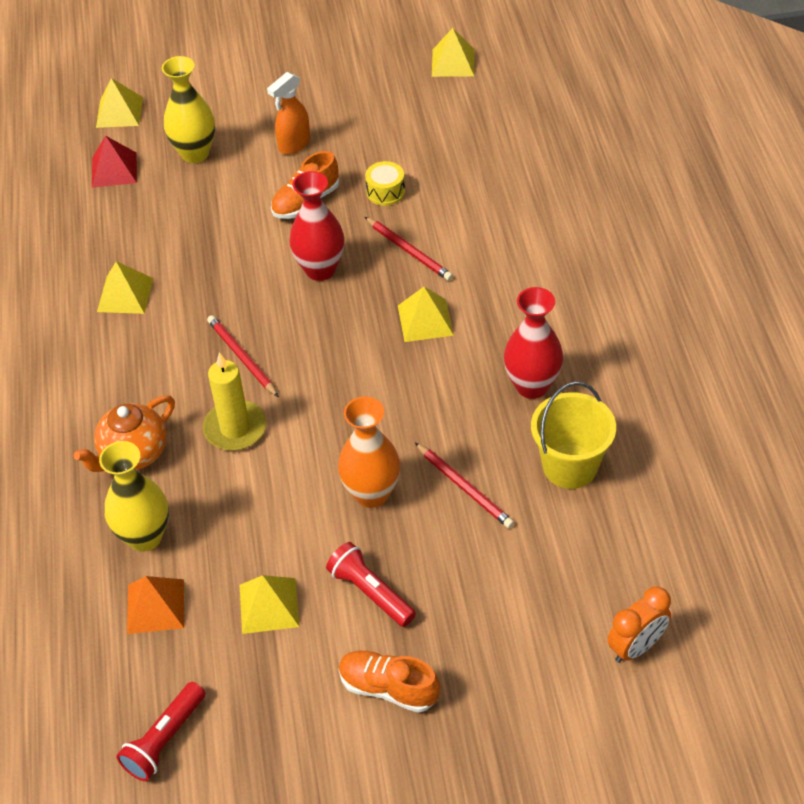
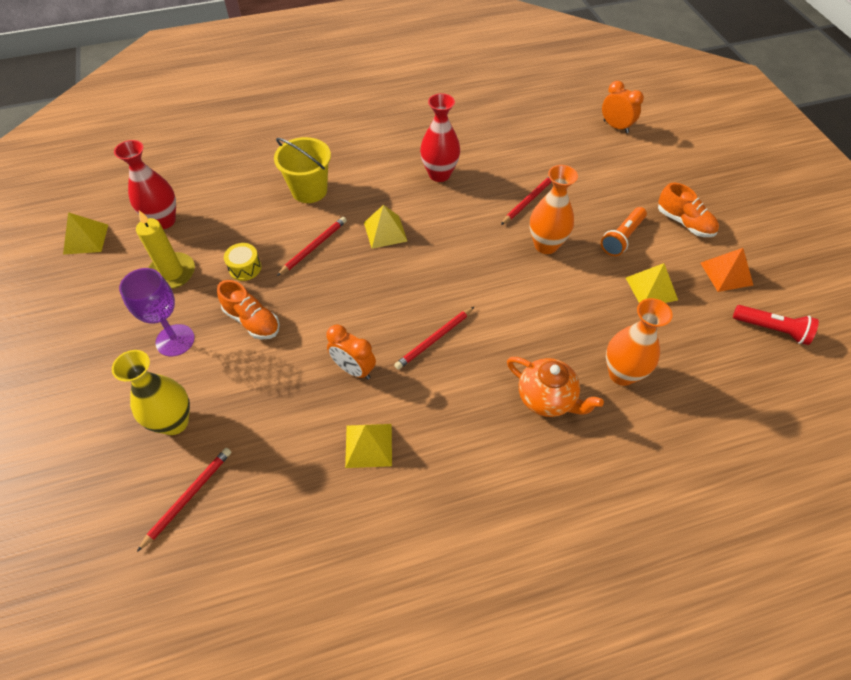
camera: 100 degrees left, 5 degrees up
red pyramid [92,136,137,188] -> red pencil [137,448,231,552]
yellow pyramid [96,78,143,128] -> none
yellow vase [99,441,169,552] -> orange vase [606,298,672,386]
orange pyramid [127,576,184,634] -> orange pyramid moved to [701,248,753,292]
yellow candle [203,352,266,451] -> yellow candle moved to [136,210,195,289]
orange spray bottle [267,72,310,154] -> purple goblet [119,268,195,356]
red vase [289,171,344,281] -> red vase moved to [114,140,176,229]
red flashlight [326,542,416,627] -> orange flashlight [601,207,647,256]
orange shoe [339,651,440,713] -> orange shoe turned 60 degrees counterclockwise [658,182,719,237]
yellow bucket [531,382,616,489] -> yellow bucket moved to [274,137,331,203]
none -> orange clock [326,325,376,379]

